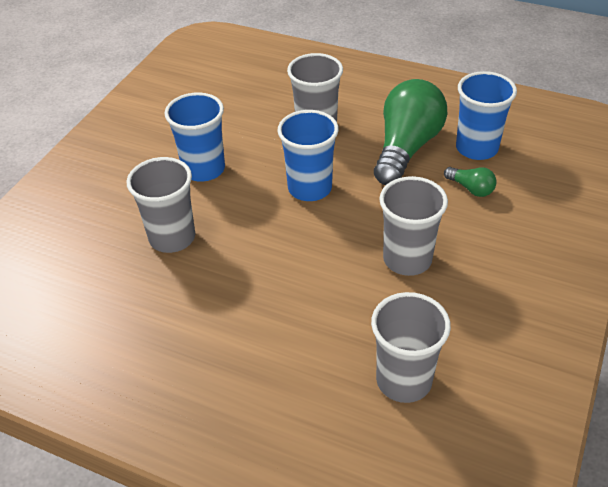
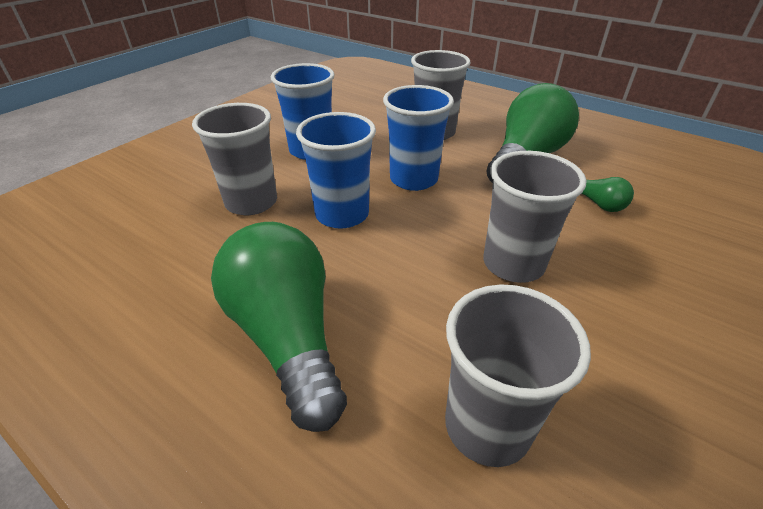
camera: 10 degrees right, 5 degrees down
blue cup [456,71,517,160] -> blue cup moved to [296,112,376,229]
none -> green light bulb [211,222,347,432]

